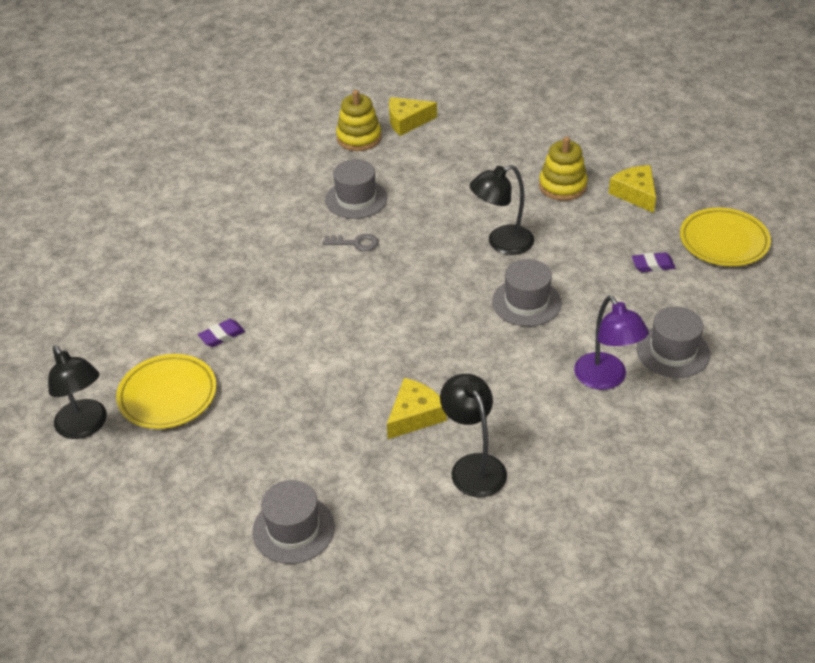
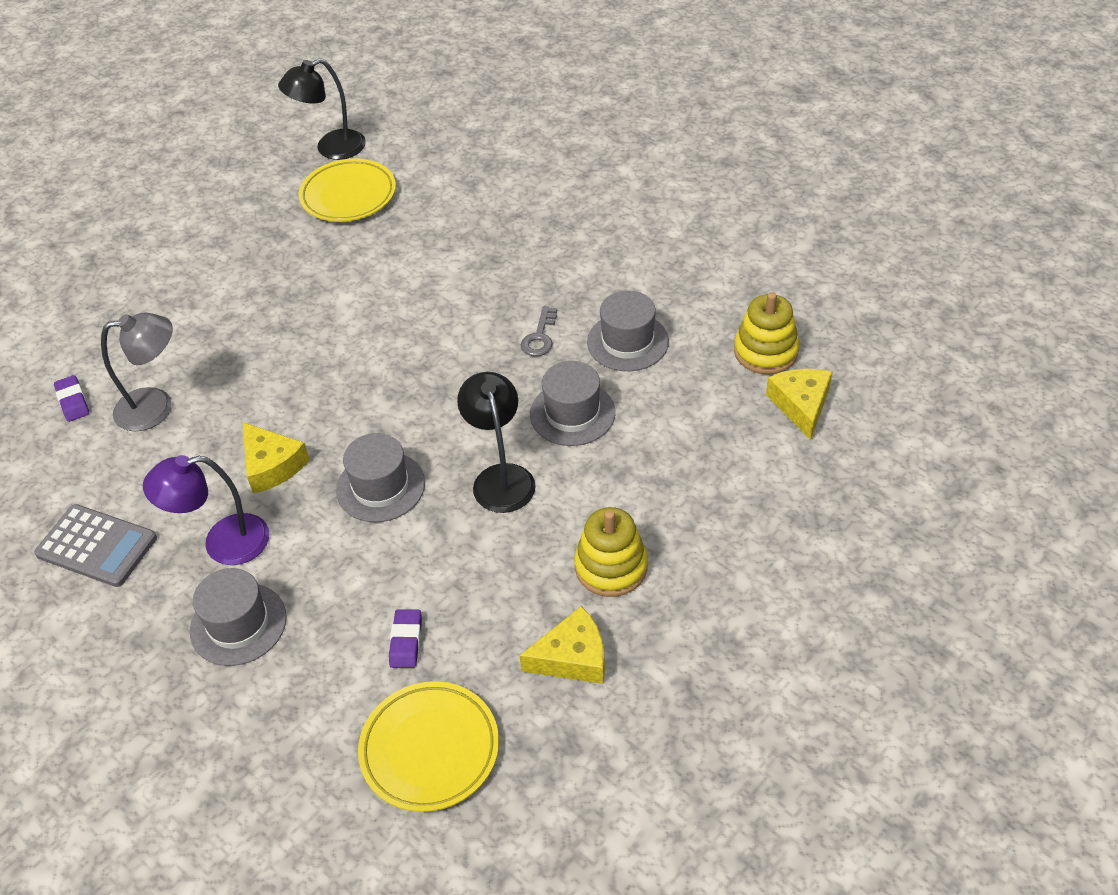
camera: 100 degrees right, 5 degrees up
purple eraser [198,319,245,347] -> purple eraser moved to [54,375,89,422]
grey hat [252,480,335,564] -> grey hat moved to [530,361,615,446]
yellow cheese [387,378,447,439] -> yellow cheese moved to [243,422,310,494]
black lamp [440,374,507,498] -> grey lamp [101,313,173,431]
none -> grey calculator [34,504,157,587]

